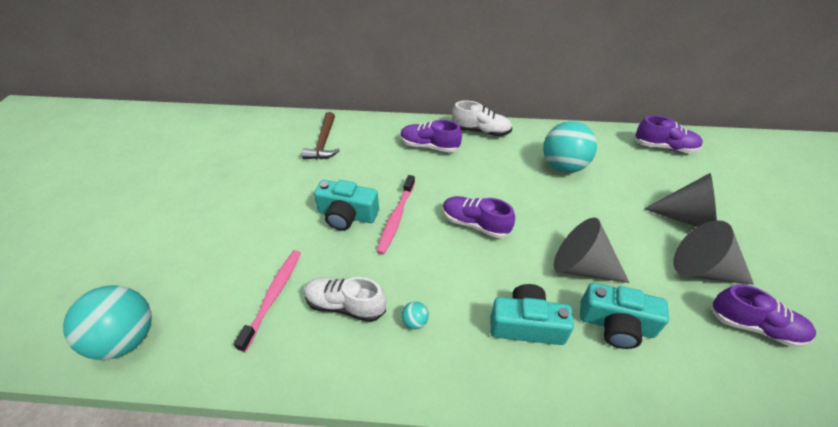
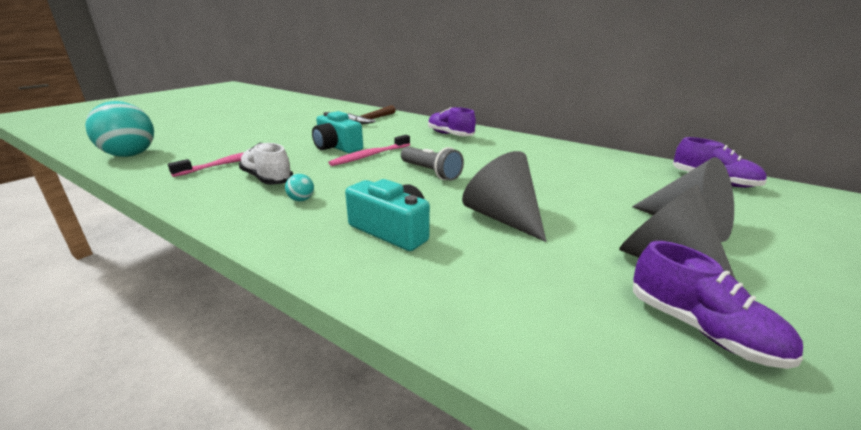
camera: 30 degrees right, 20 degrees down
purple shoe [443,196,515,238] -> grey flashlight [401,147,464,181]
white shoe [452,100,512,136] -> none
turquoise ball [543,121,597,173] -> none
turquoise camera [580,283,669,349] -> none

